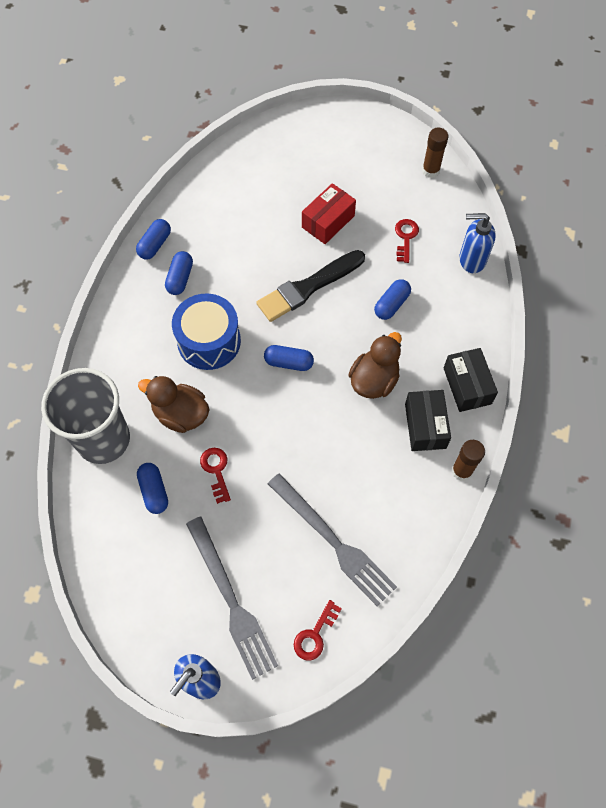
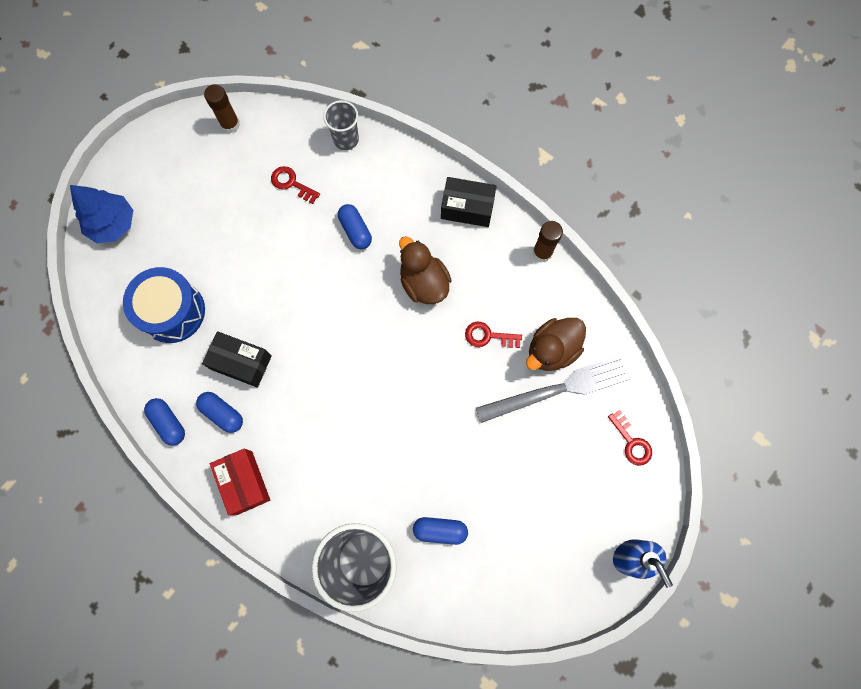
camera: 65 degrees left, 10 degrees up
brown duck [138,376,210,433] -> brown duck moved to [526,318,586,371]
blue drum [172,294,241,370] -> blue drum moved to [123,267,205,343]
grey fork [186,517,278,680] -> none
red key [200,448,231,504] -> red key moved to [465,322,522,348]
black brush [256,250,365,322] -> none
blue capsule [264,345,314,371] -> none
red box [302,183,356,244] -> red box moved to [210,448,270,515]
black box [405,390,451,451] -> black box moved to [202,331,272,387]
blue soap dispenser [459,213,496,273] -> grey cup [323,100,359,150]
none -> blue tree [70,185,133,243]

